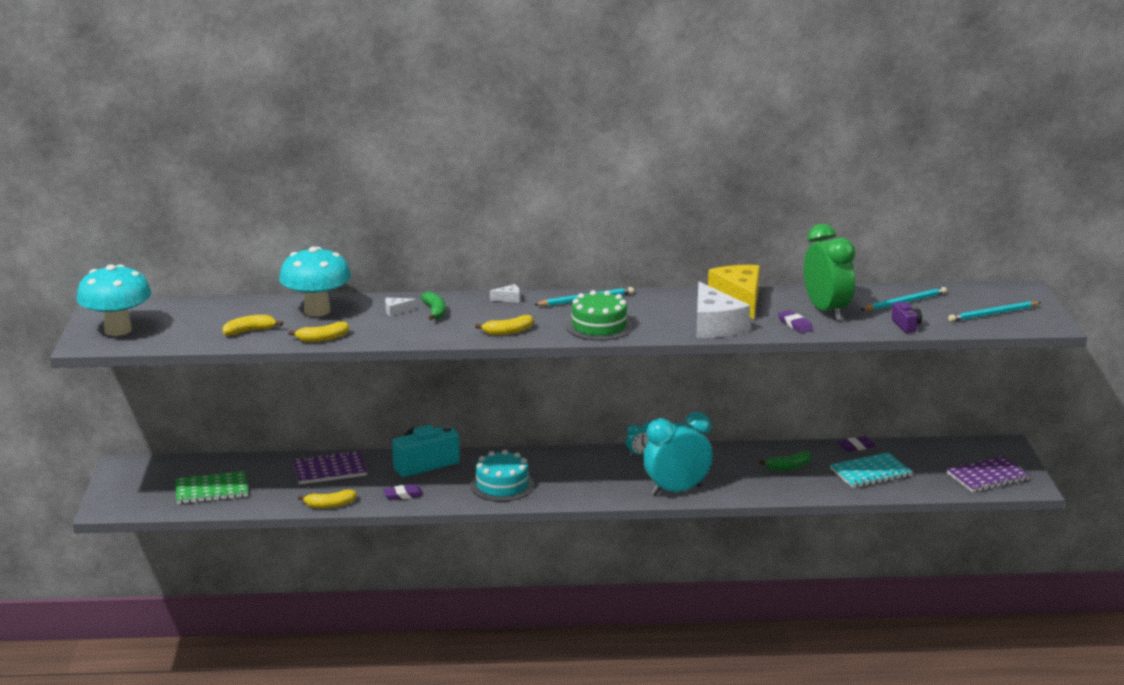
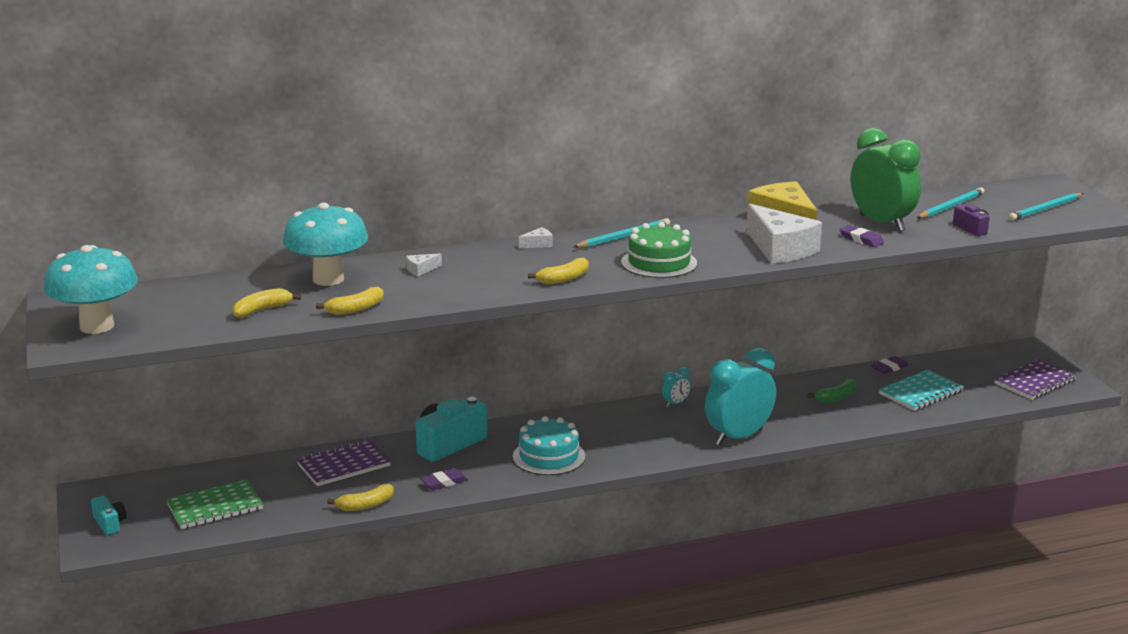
camera: 15 degrees left, 0 degrees up
green banana [421,291,446,320] -> none
none -> turquoise camera [91,496,127,535]

